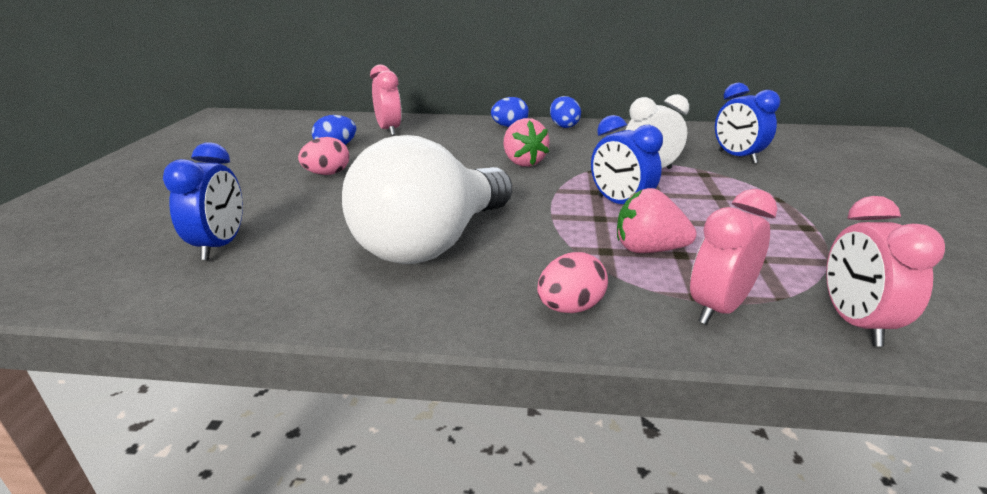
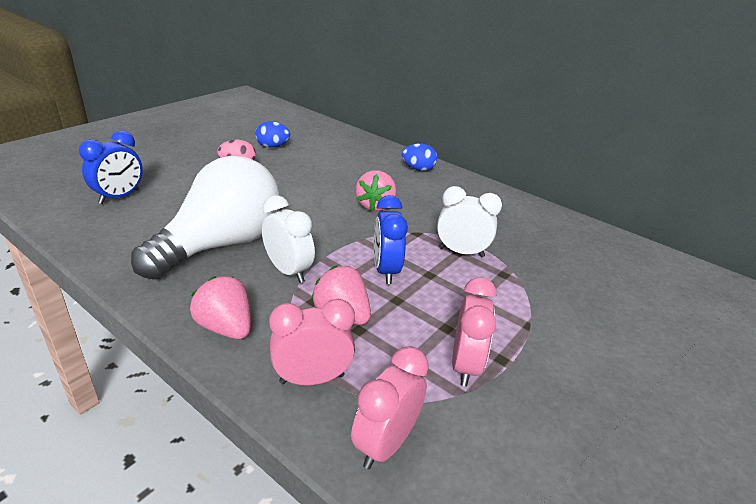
camera: 30 degrees right, 5 degrees up
white light bulb [342,135,513,264] -> white light bulb turned 150 degrees clockwise [131,156,280,280]
pink clock [370,64,402,136] -> pink clock moved to [452,277,496,387]
pink egg [537,252,608,313] -> pink strawberry [190,276,251,339]
blue egg [550,96,581,128] -> none
blue clock [715,83,780,164] -> none
none -> white clock [262,195,315,283]

